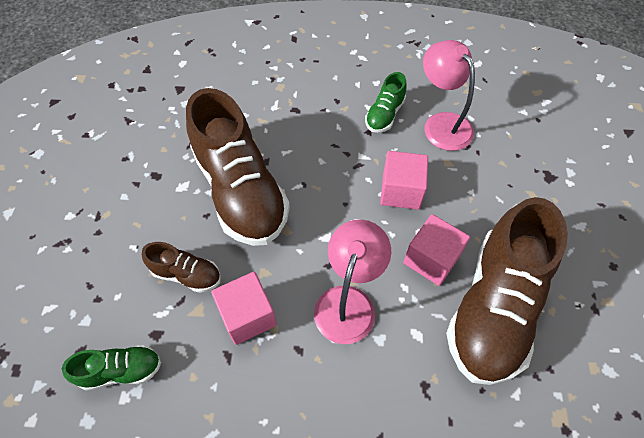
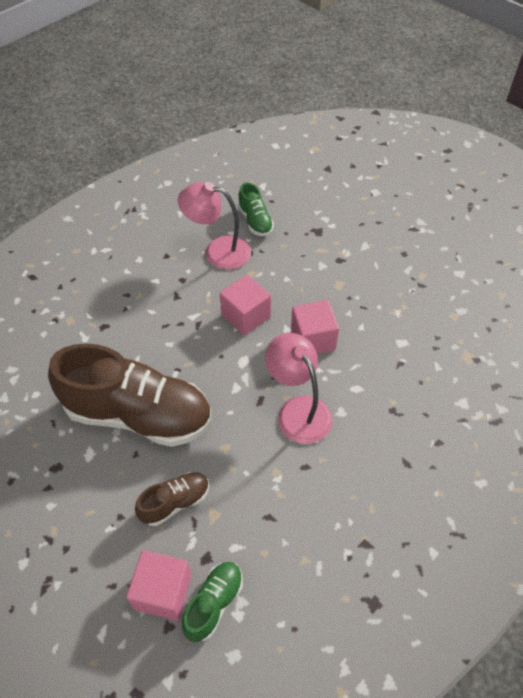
camera: 50 degrees left, 5 degrees down
pink cube [211,272,277,345] -> pink cube moved to [126,550,192,621]
green shoe [365,72,407,133] -> green shoe moved to [238,182,274,236]
brown shoe [446,197,568,385] -> none

